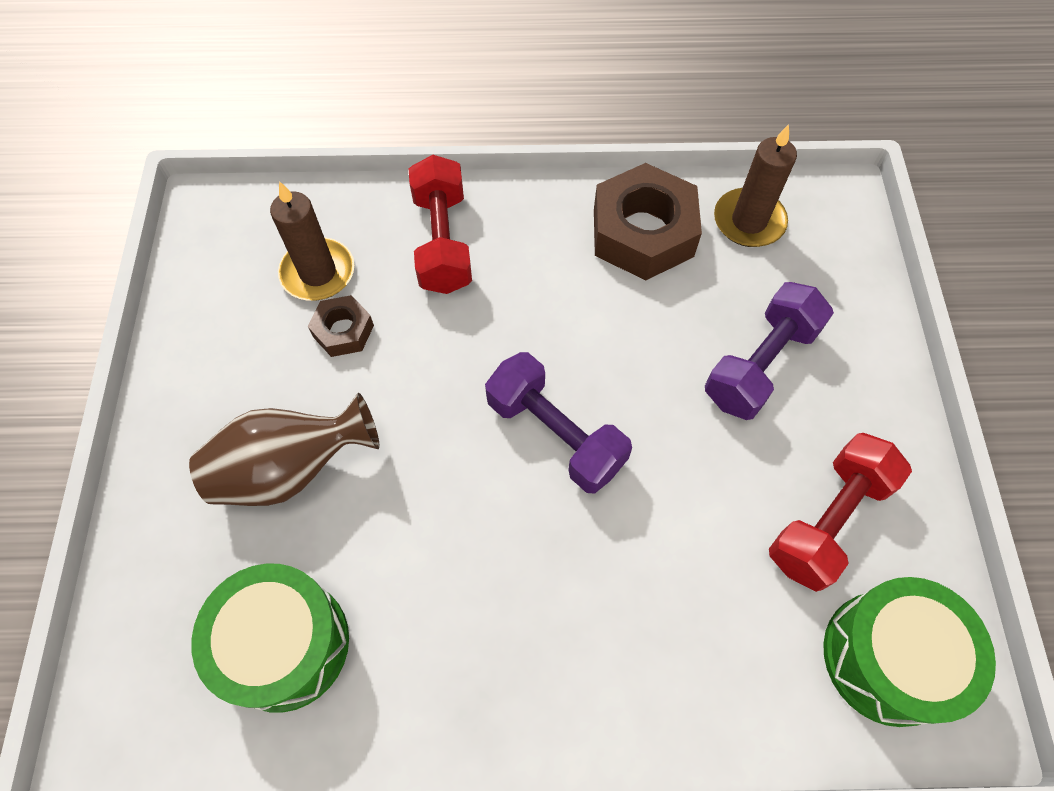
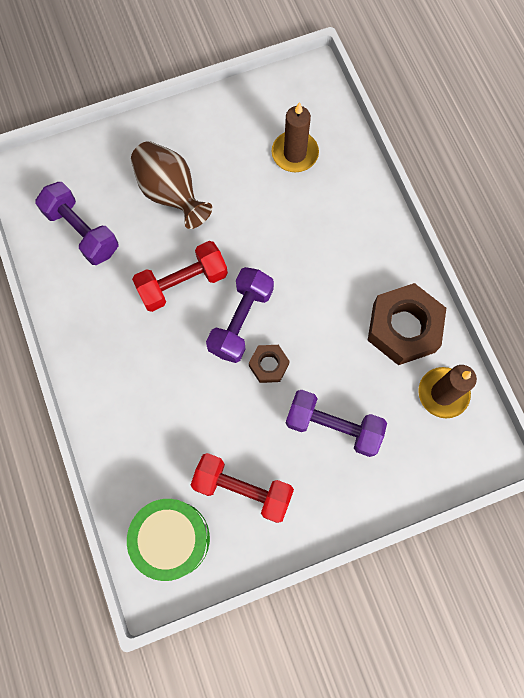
camera: 70 degrees right, 10 degrees up
green drum [191,564,349,713] -> purple dumbbell [35,182,118,265]
brown nut [308,295,374,357] -> brown nut moved to [249,345,290,383]
red dumbbell [409,155,472,294] -> red dumbbell moved to [132,241,228,312]

